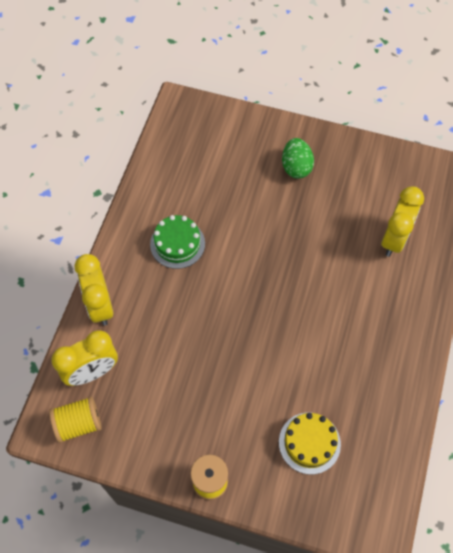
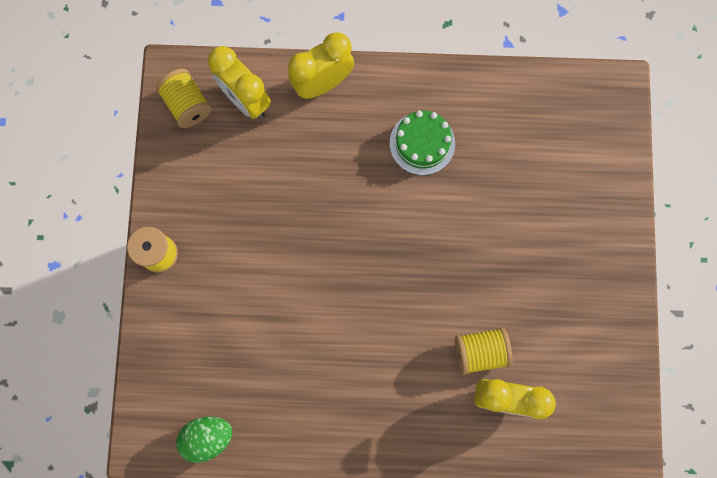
camera: 75 degrees right, 15 degrees up
yellow cake [279,413,341,475] -> none
green egg [282,138,314,179] -> green egg moved to [176,417,233,463]
none -> yellow spool [455,328,512,375]

